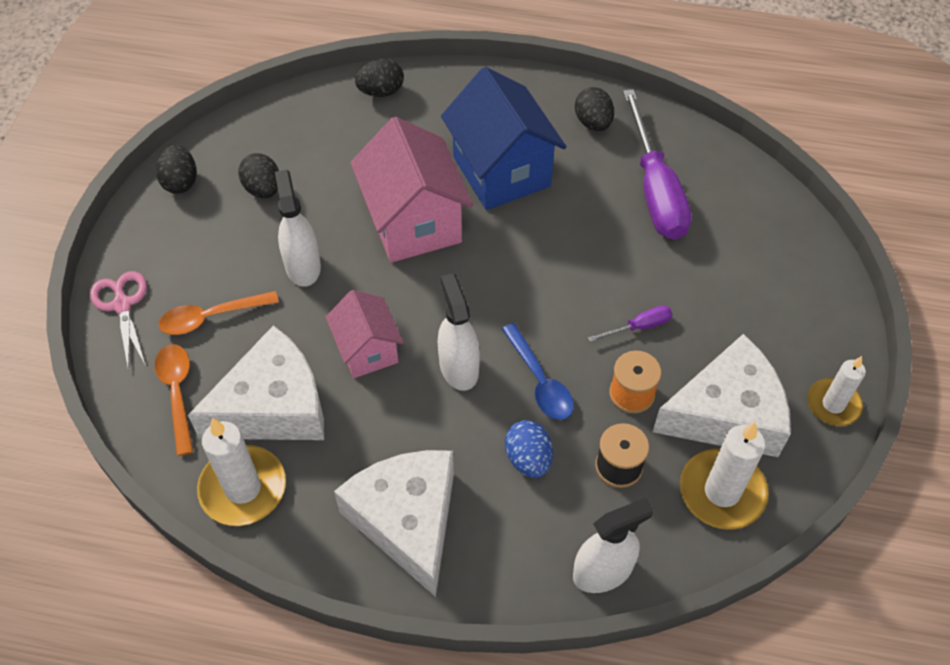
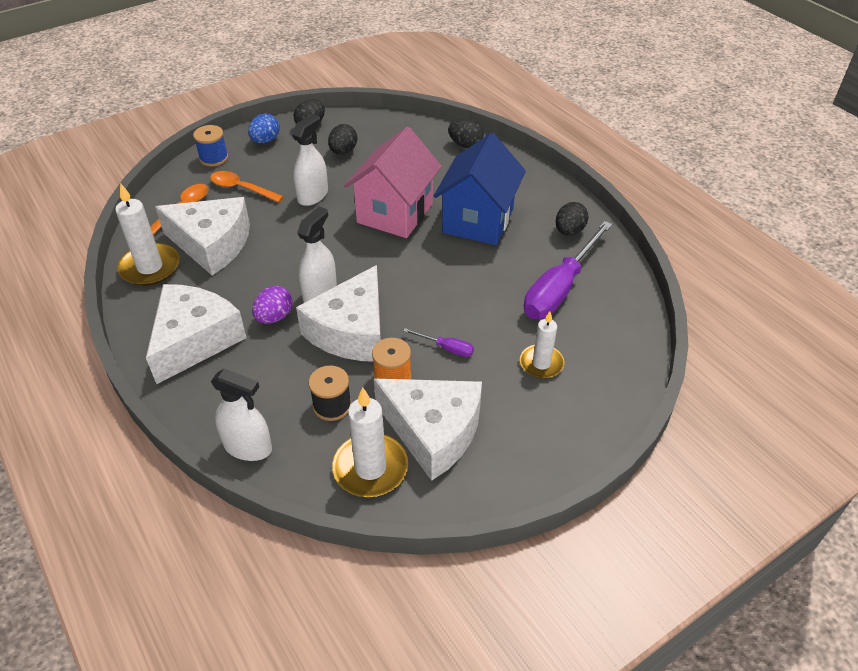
camera: 45 degrees right, 10 degrees down
pink scissors [90,271,147,371] -> blue spool [193,125,228,166]
pink house [326,290,404,378] -> none
blue spoon [502,323,574,420] -> white cheese [296,265,381,361]
blue egg [505,420,553,478] -> blue egg moved to [248,114,280,143]
white candle [807,356,866,426] -> white candle moved to [520,311,564,379]
none -> purple egg [252,286,293,324]

